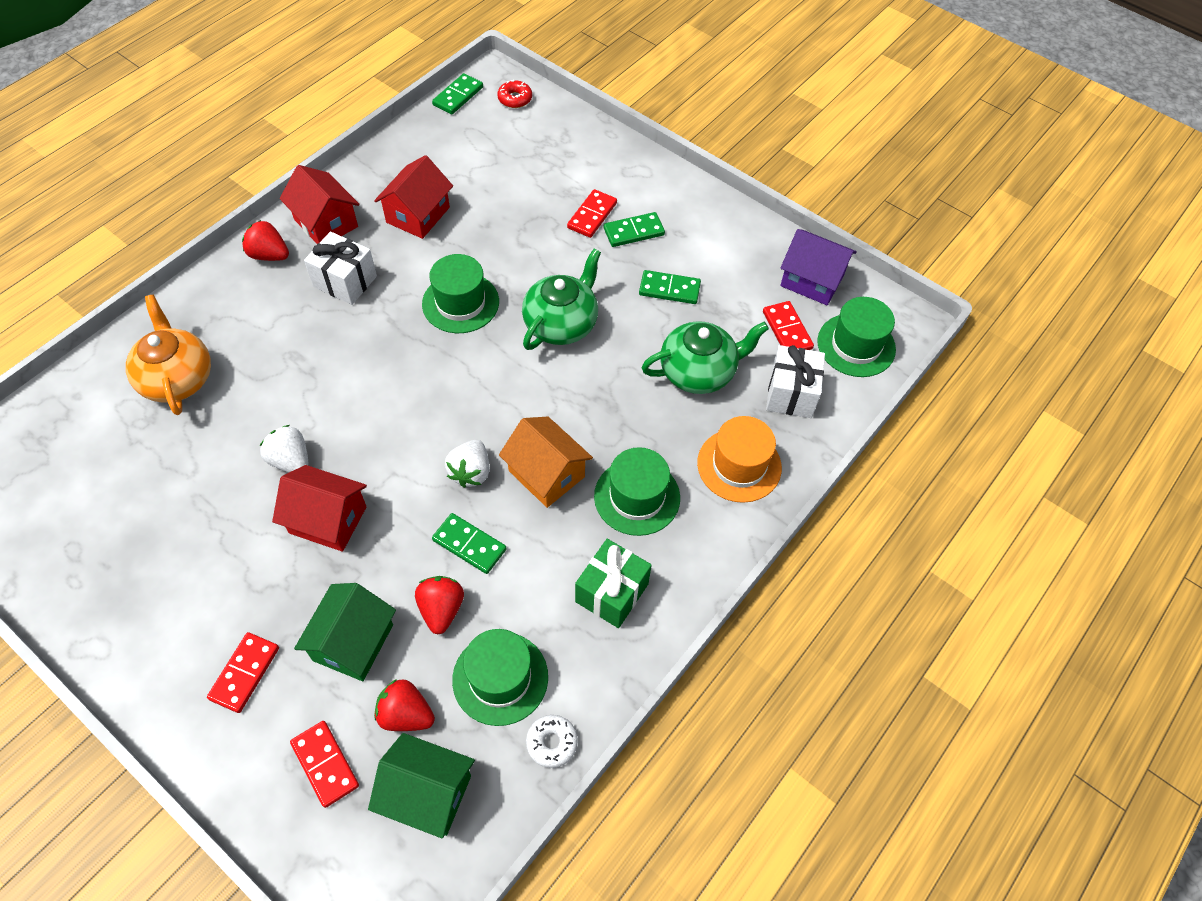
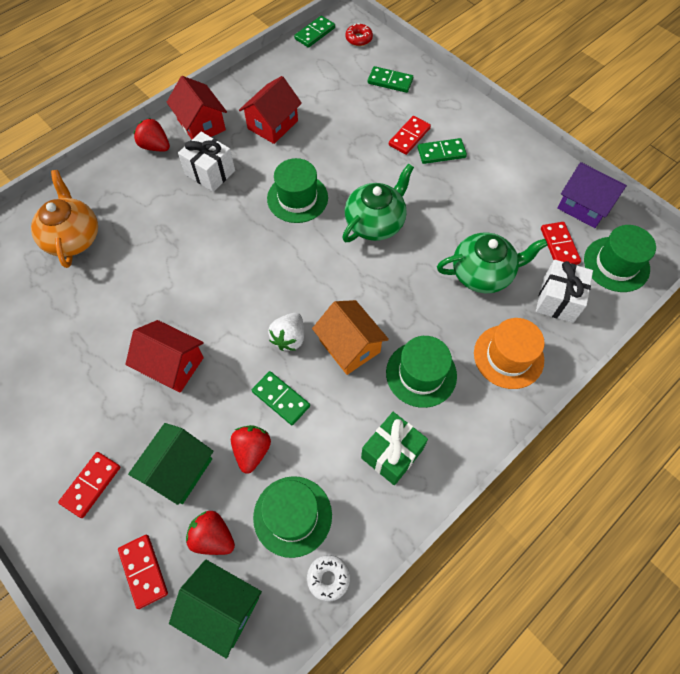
camera: 10 degrees right, 5 degrees up
white strawberry [260,425,309,473] -> none
green domino [639,270,701,304] -> green domino moved to [368,66,413,93]

